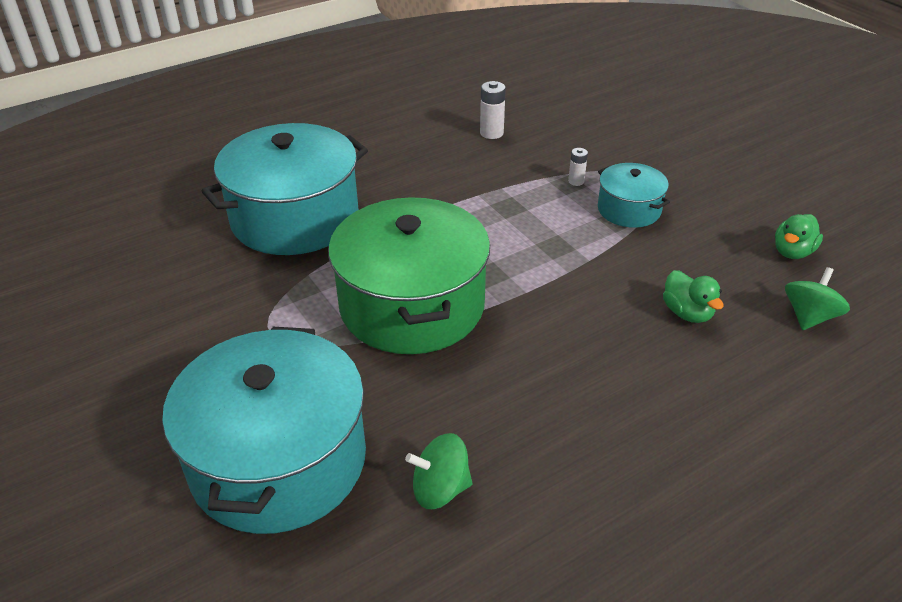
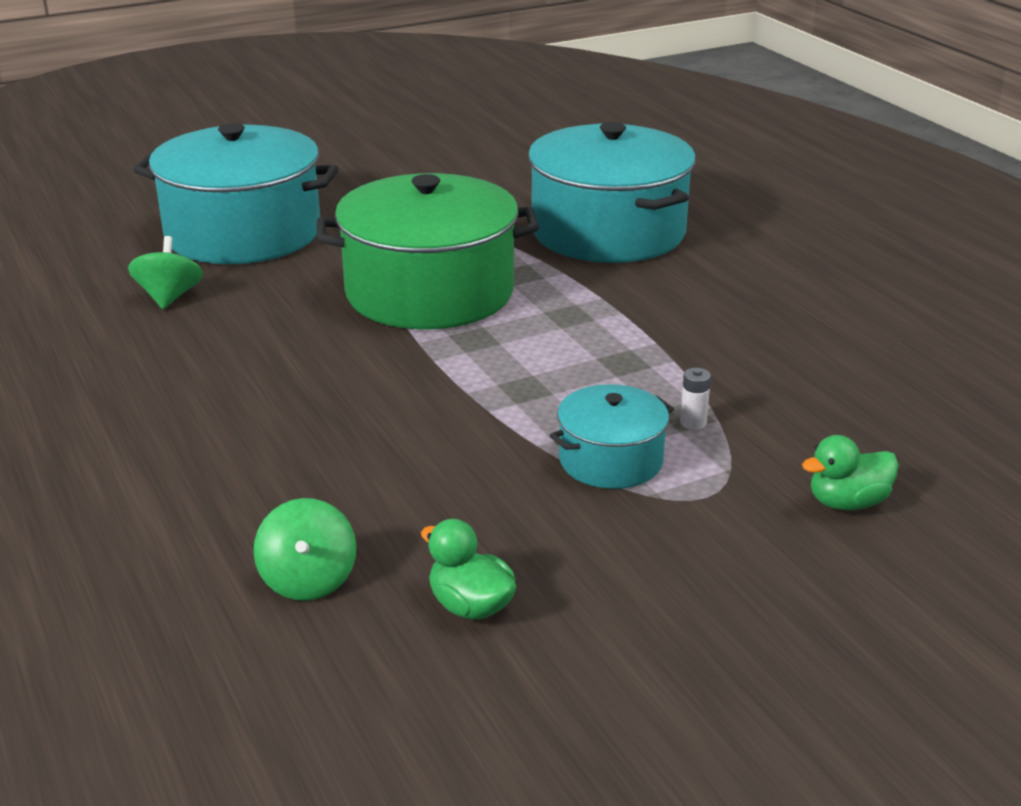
camera: 95 degrees right, 10 degrees down
white battery [480,81,506,139] -> none
green duck [663,270,724,323] -> green duck moved to [802,435,899,510]
green spinning top [785,267,850,330] -> green spinning top turned 45 degrees clockwise [253,498,356,601]

